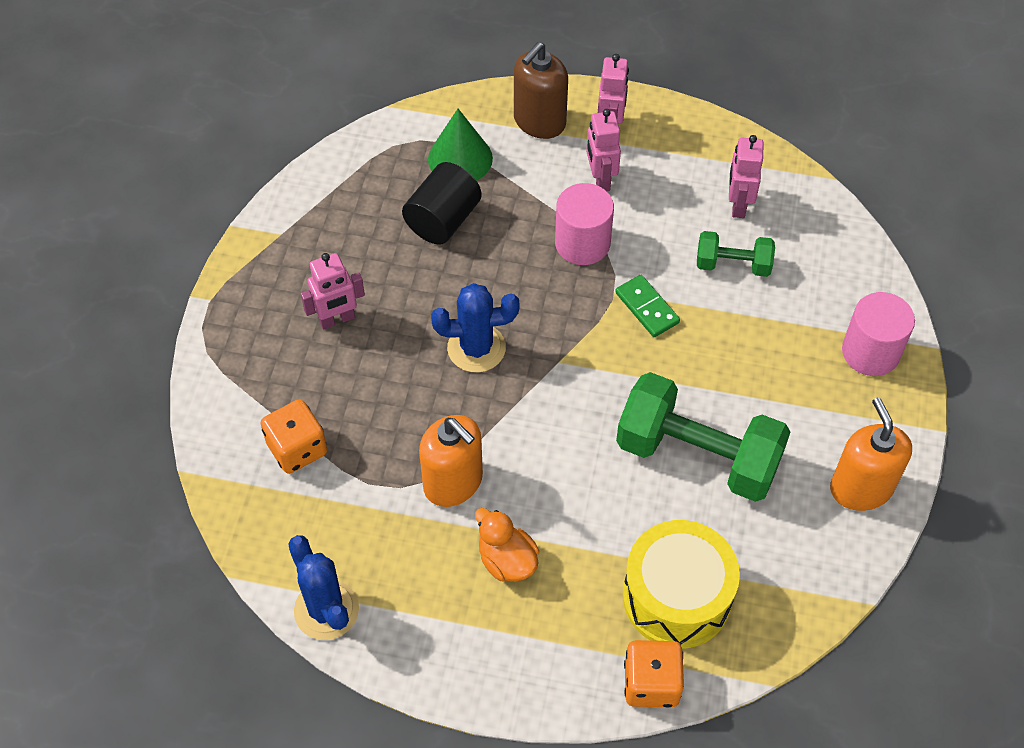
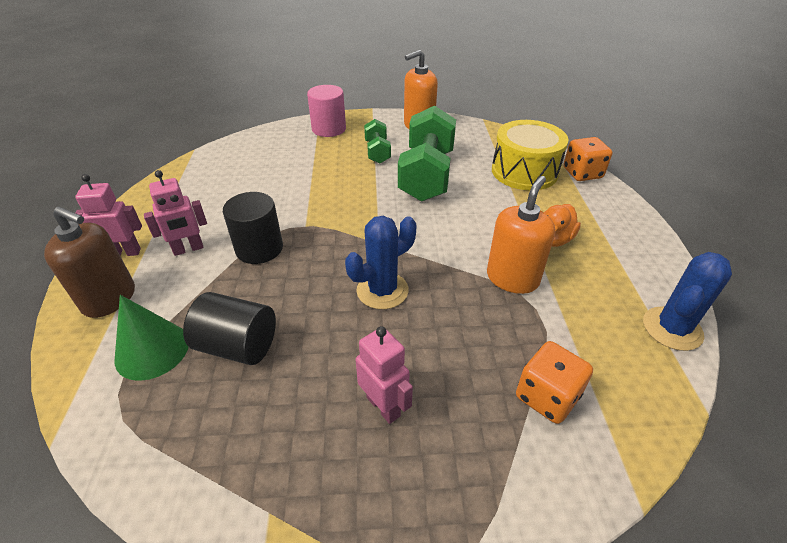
camera: 105 degrees left, 15 degrees down
blue cactus [431,283,520,372] -> blue cactus turned 75 degrees clockwise [345,216,416,309]
pink cylinder [555,183,614,265] -> black cylinder [223,192,283,264]
green domino [615,275,680,337] -> none
green dumbbell [697,231,775,277] -> green dumbbell moved to [364,119,391,164]
pink robot [729,135,764,218] -> none

